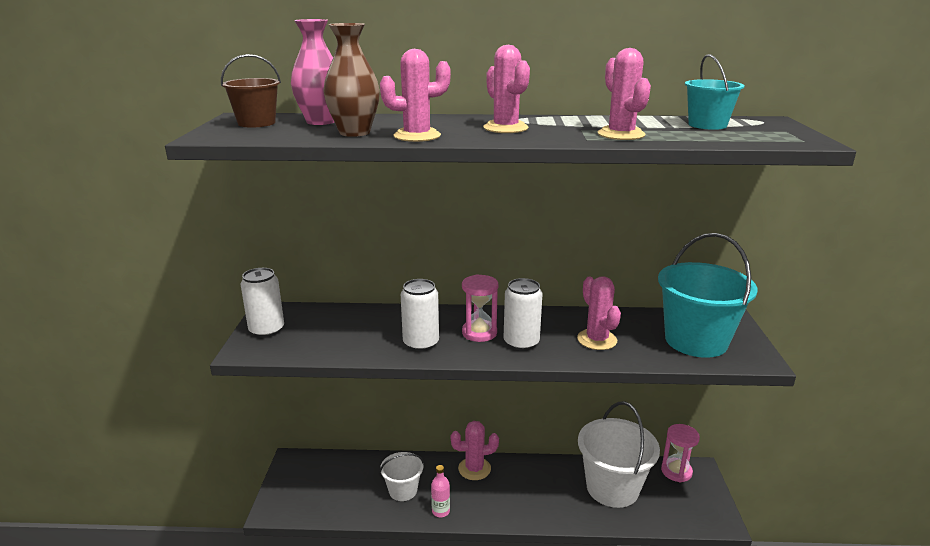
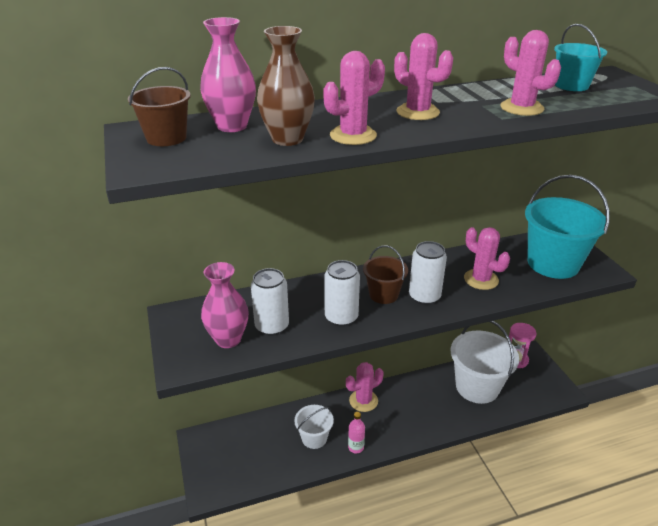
camera: 20 degrees left, 10 degrees up
white can [241,268,284,338] -> white can moved to [251,268,289,335]
pink hourglass [462,274,498,342] -> brown bucket [363,245,408,304]
none -> pink vase [201,262,248,348]

